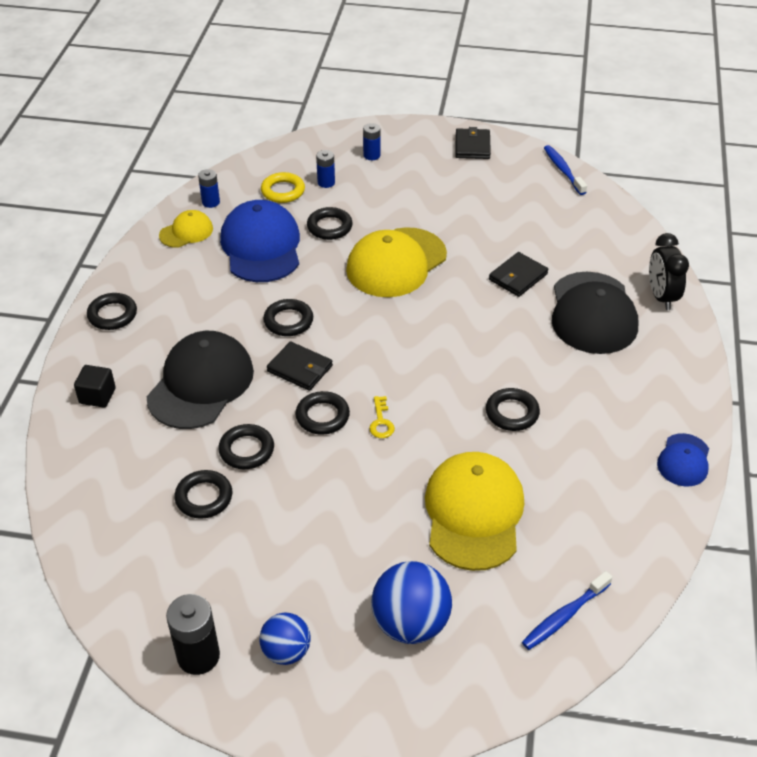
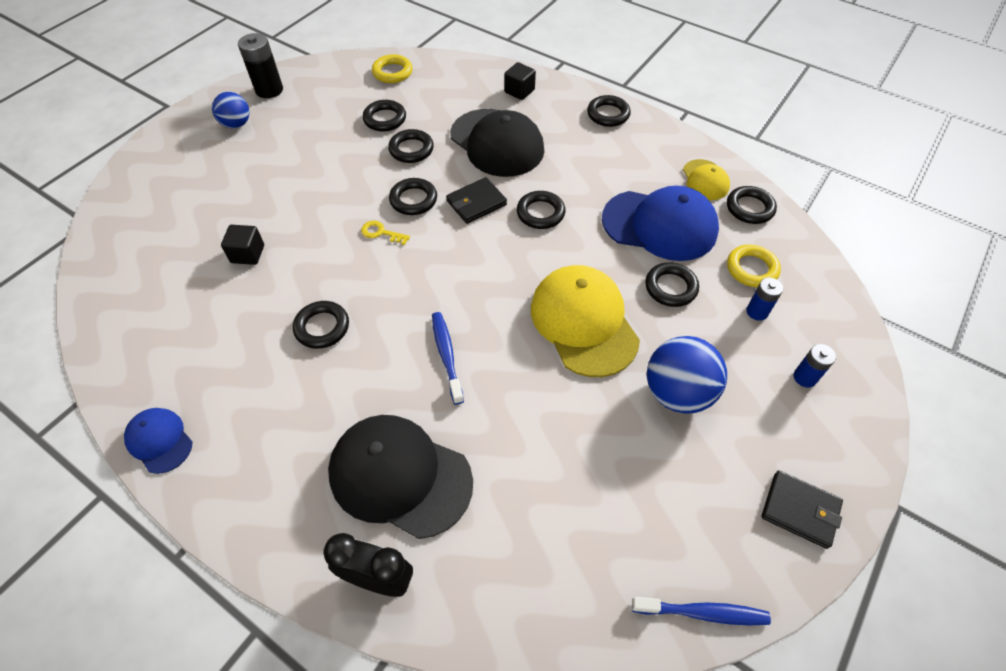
camera: 115 degrees right, 10 degrees up
blue battery [198,169,220,208] -> black ring [727,186,777,224]
blue ball [371,561,452,644] -> blue ball moved to [647,336,727,414]
yellow cap [425,452,524,571] -> black cube [221,225,264,265]
black wallet [489,252,548,297] -> none
blue toothbrush [522,571,612,650] -> blue toothbrush moved to [432,312,464,405]
none -> yellow ring [372,54,413,83]

